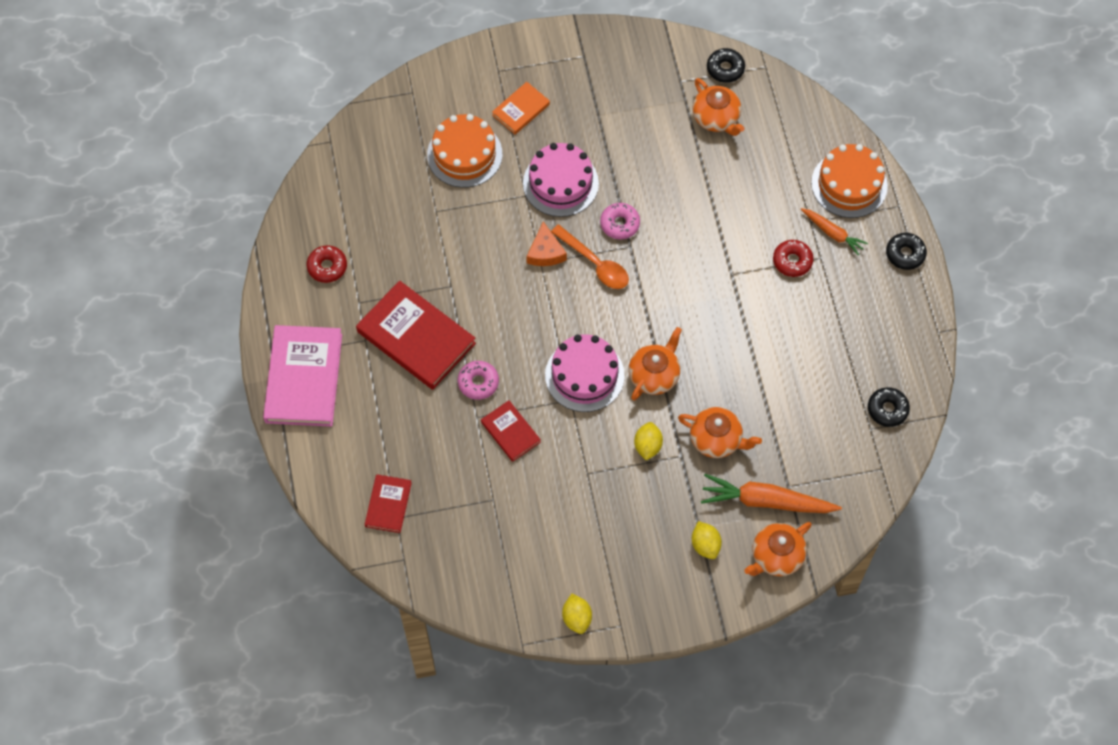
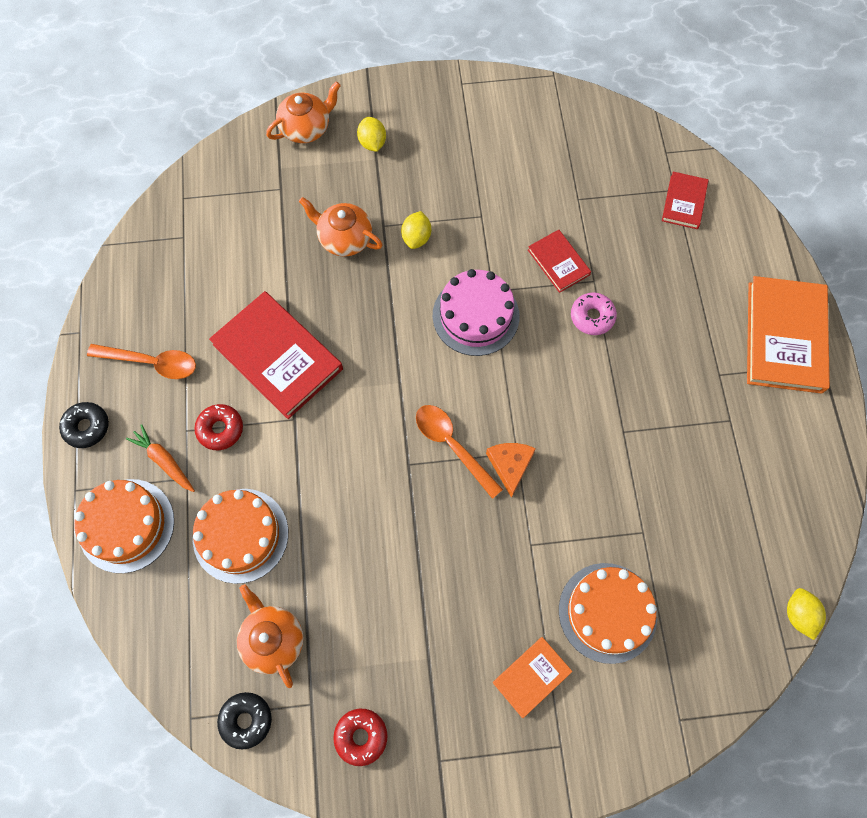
camera: 175 degrees left, 5 degrees up
pink book [263,325,342,427] -> orange book [747,276,830,394]
red donut [307,245,347,283] -> red donut moved to [333,709,387,766]
red book [356,281,476,390] -> red book moved to [209,291,343,419]
pink cake [523,143,599,217] -> none
yellow lemon [562,593,592,634] -> yellow lemon moved to [787,588,826,640]
pink donut [600,203,640,239] -> none
orange teapot [628,327,682,401] -> none
orange carrot [701,474,842,513] -> none
black donut [868,387,910,427] -> none
none -> orange spoon [87,344,196,379]
none -> orange cake [193,489,288,584]

